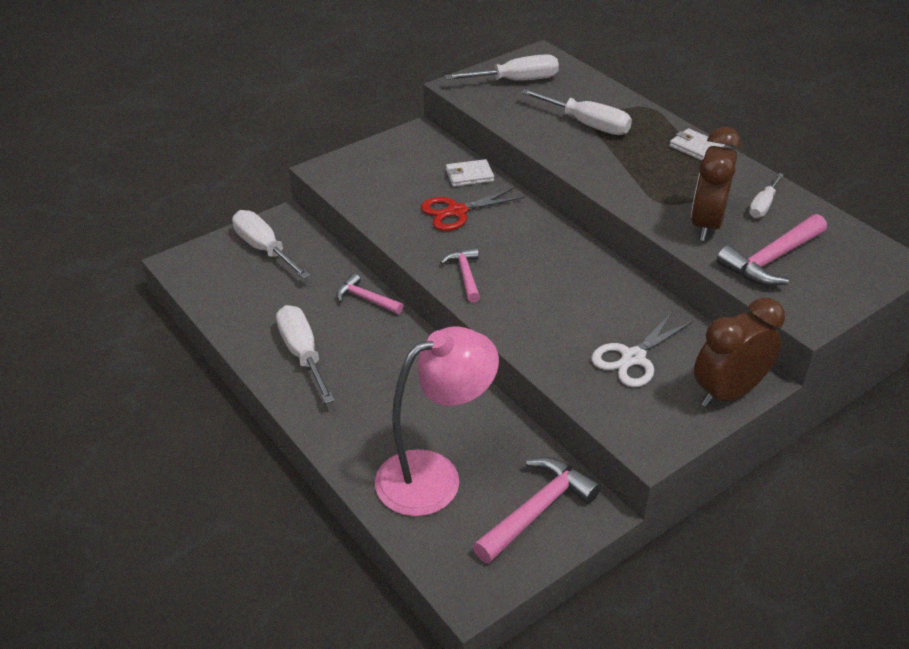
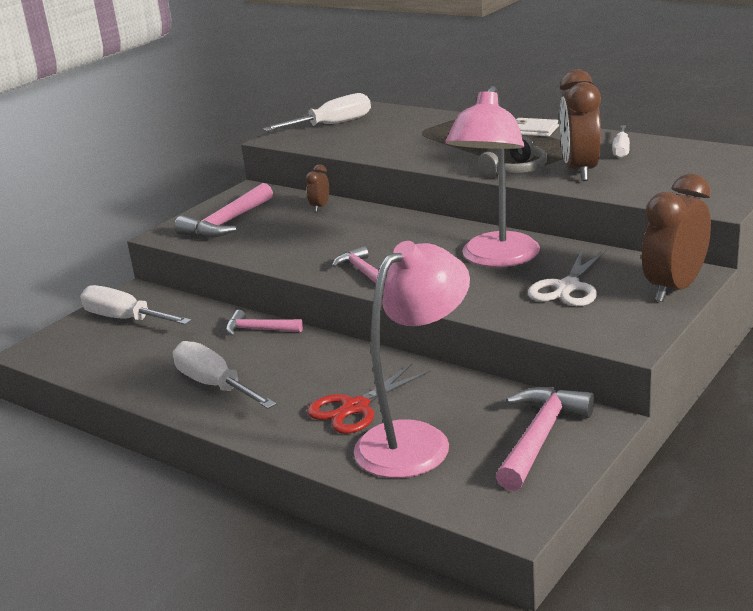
camera: 15 degrees left, 15 degrees down
red scissors [421,187,525,231] -> red scissors moved to [307,363,431,434]
white wallet [446,159,494,187] -> brown clock [306,164,329,212]
white screwdriver [520,89,632,135] -> none
pink hammer [716,214,827,286] -> pink hammer moved to [174,183,273,238]
none -> pink lamp [445,86,540,267]
none -> grey headphones [478,136,547,177]

